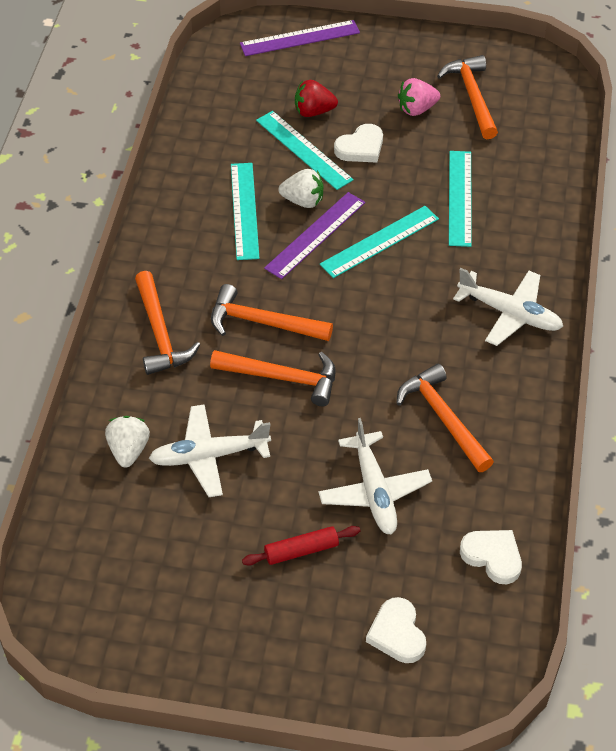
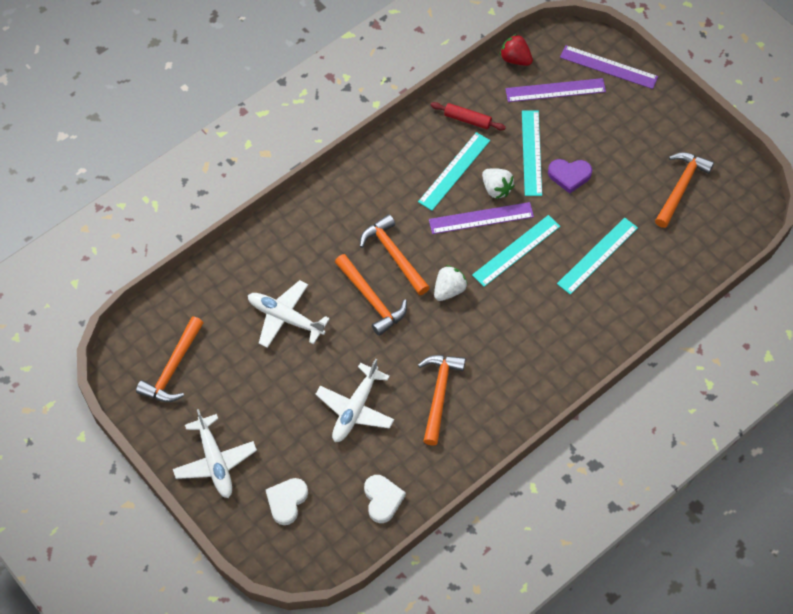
camera: 40 degrees right, 10 degrees up
white strawberry [105,416,150,467] -> white strawberry moved to [434,265,468,301]
orange hammer [135,271,201,375] -> orange hammer moved to [136,316,203,402]
red rolling pin [242,526,360,566] -> red rolling pin moved to [431,102,506,130]
red strawberry [295,80,338,117] -> red strawberry moved to [500,34,533,66]
turquoise ruler [320,206,439,278] -> turquoise ruler turned 45 degrees counterclockwise [472,215,560,287]
white heart [334,124,383,163] -> purple heart [548,159,592,194]
pink strawberry [398,78,440,116] -> none
white plane [453,268,563,346] -> white plane moved to [173,409,257,498]
none -> purple ruler [505,78,606,102]

